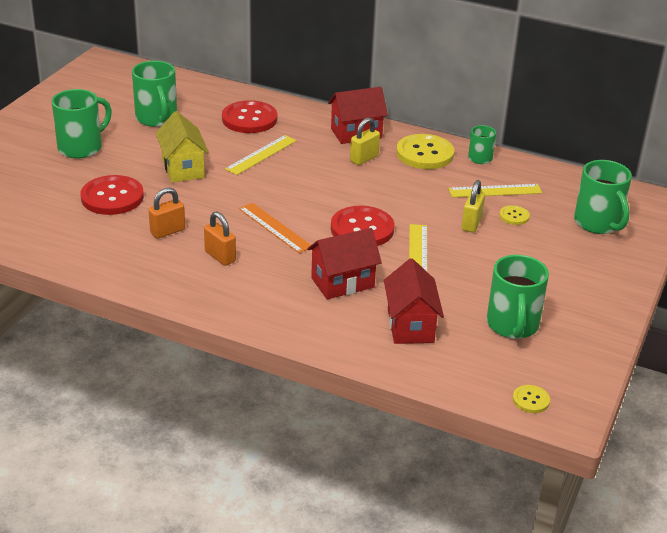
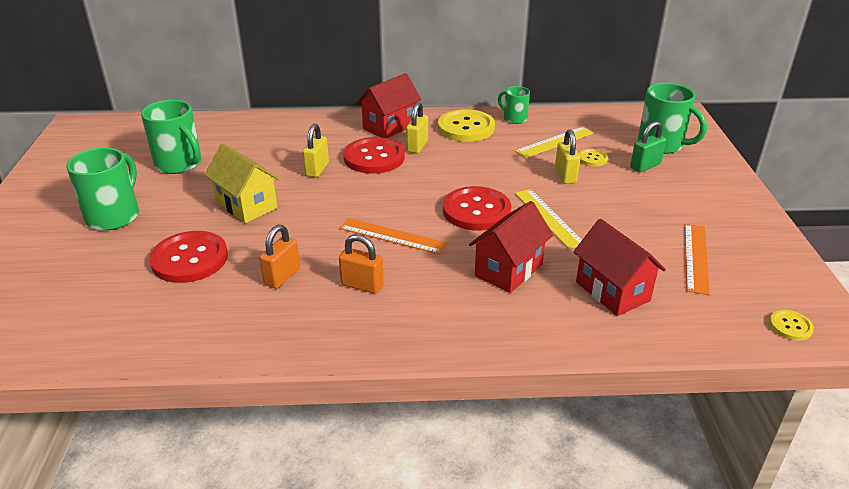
camera: 25 degrees left, 0 degrees up
red button [222,100,277,133] -> red button moved to [343,137,405,173]
yellow ruler [225,135,297,175] -> yellow padlock [302,124,329,177]
green mug [487,255,549,339] -> orange ruler [685,224,710,295]
none -> green padlock [630,121,666,172]

